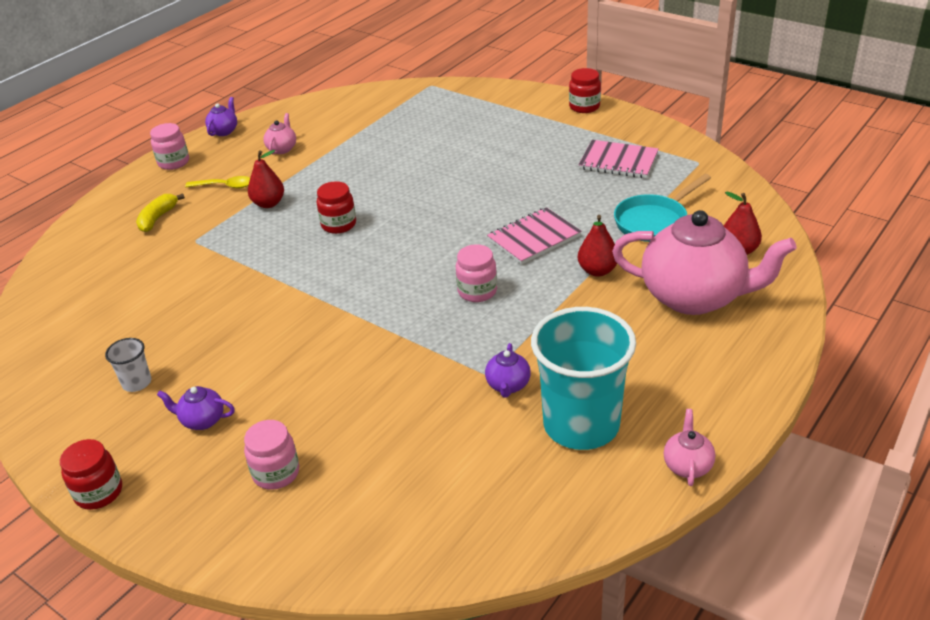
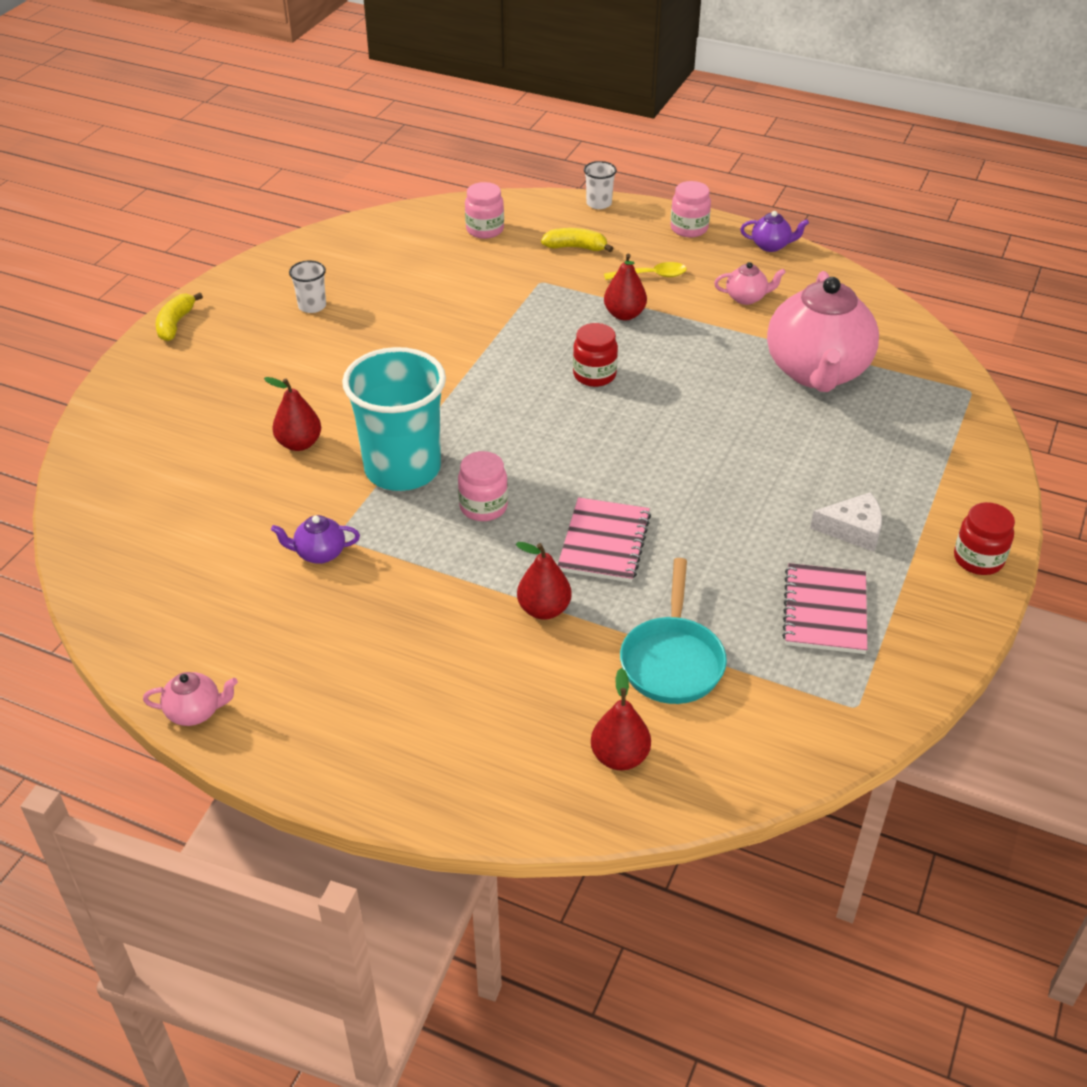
camera: 75 degrees right, 5 degrees up
red jar [60,439,122,510] -> yellow banana [156,293,203,341]
purple teapot [157,386,235,430] -> none
yellow spoon [185,176,250,189] -> yellow spoon turned 90 degrees counterclockwise [604,262,687,280]
pink jar [244,420,299,490] -> pink jar moved to [465,182,504,239]
pink notebook [487,207,582,265] -> pink notebook turned 60 degrees clockwise [558,497,651,583]
turquoise cup [531,307,636,450] -> turquoise cup moved to [342,347,446,491]
pink teapot [612,210,797,315] -> pink teapot moved to [767,271,879,392]
turquoise pan [614,174,711,242] -> turquoise pan turned 120 degrees counterclockwise [620,558,727,704]
none -> red pear [264,377,321,451]
none -> white cup [584,161,617,209]
none -> white cheese [810,492,882,552]

